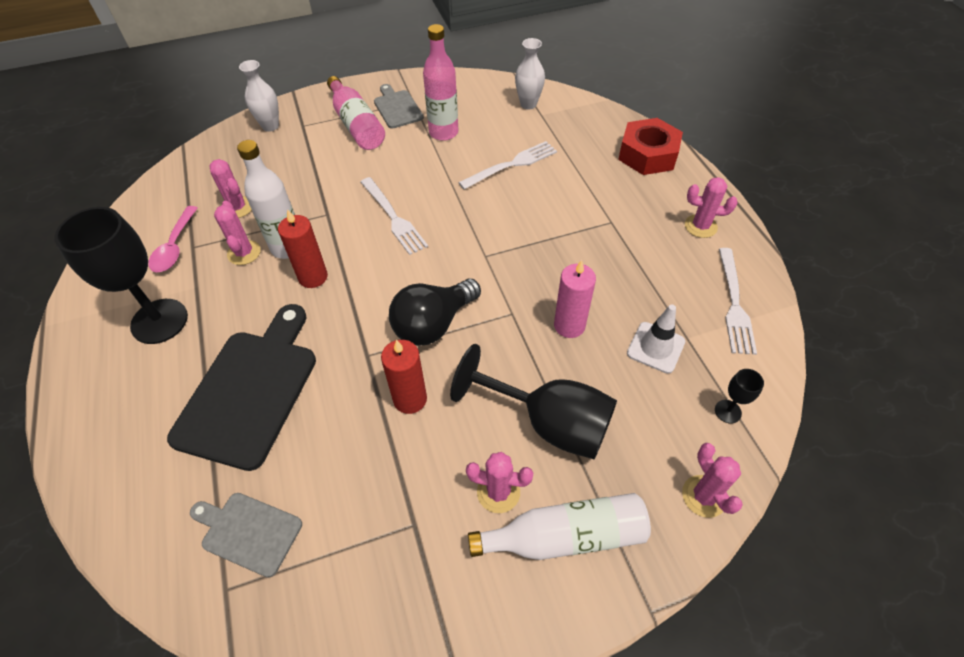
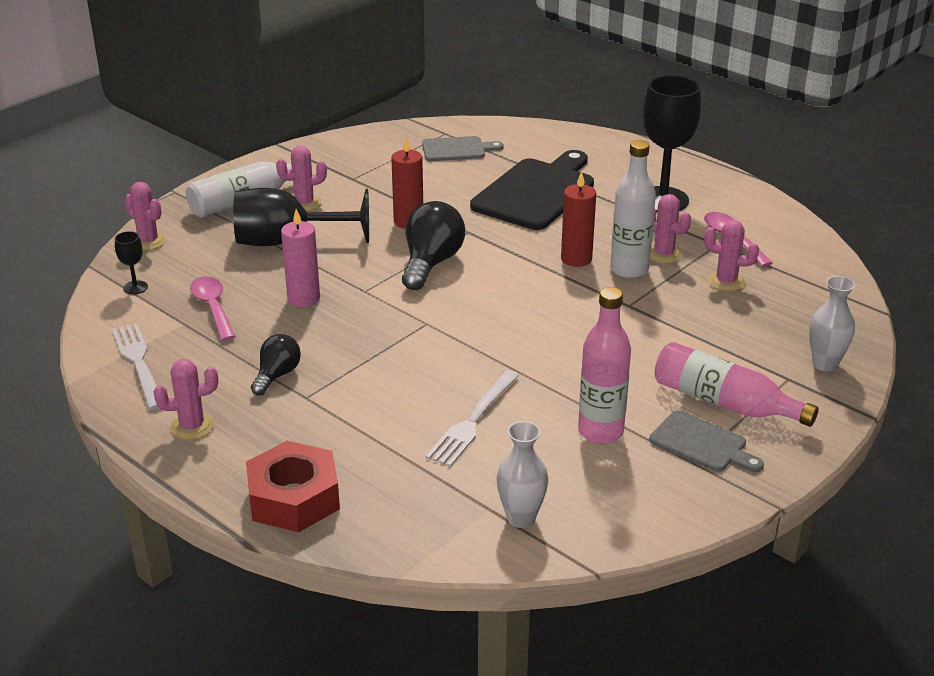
camera: 150 degrees right, 20 degrees down
black cutting board [167,304,316,471] -> black cutting board turned 135 degrees counterclockwise [470,150,594,230]
white fork [361,177,428,255] -> none
white traffic cone [627,304,685,374] -> pink spoon [190,276,236,341]
none -> black light bulb [251,334,301,396]

